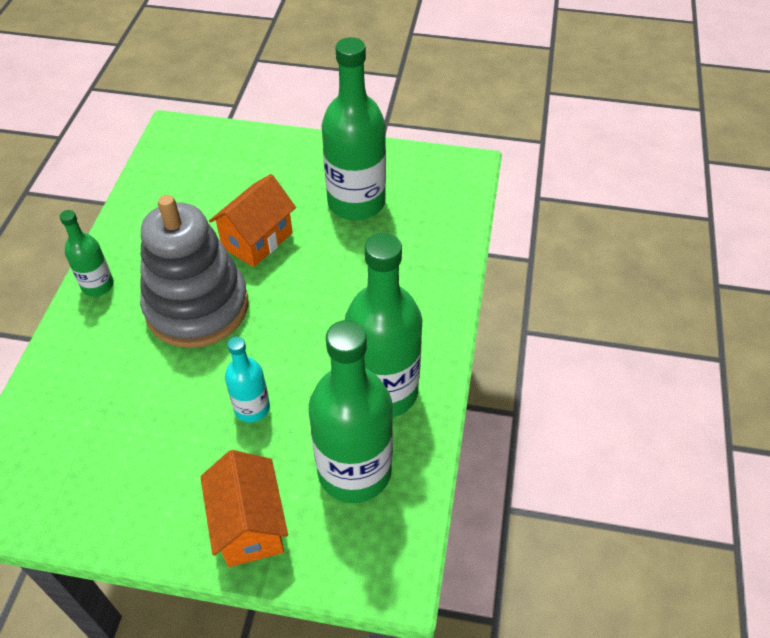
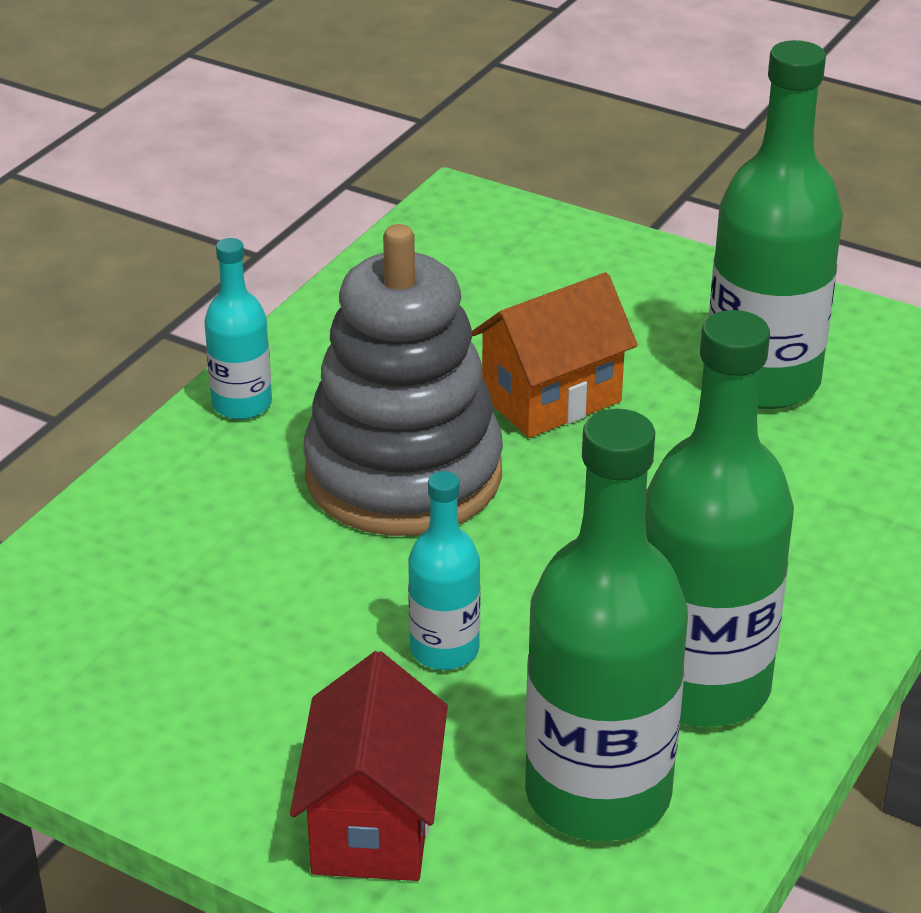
camera: 20 degrees right, 15 degrees down
green bottle [60,210,114,297] -> turquoise bottle [204,238,272,420]
orange house [200,450,288,567] -> red house [290,651,448,881]

